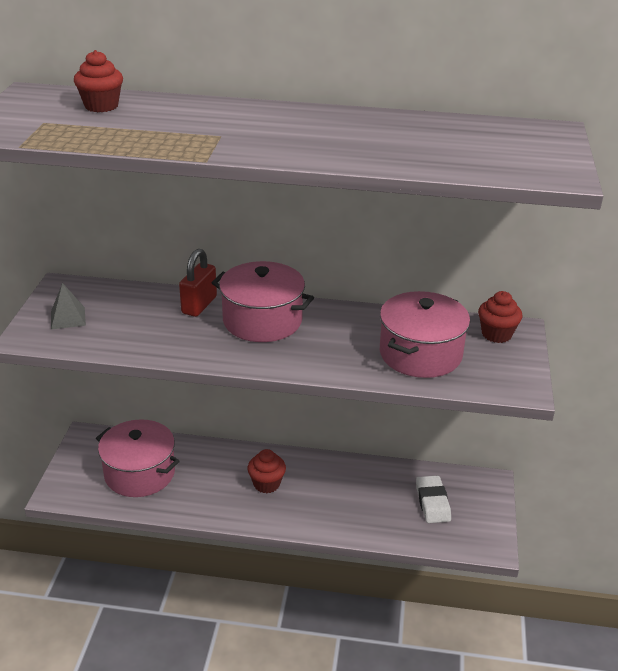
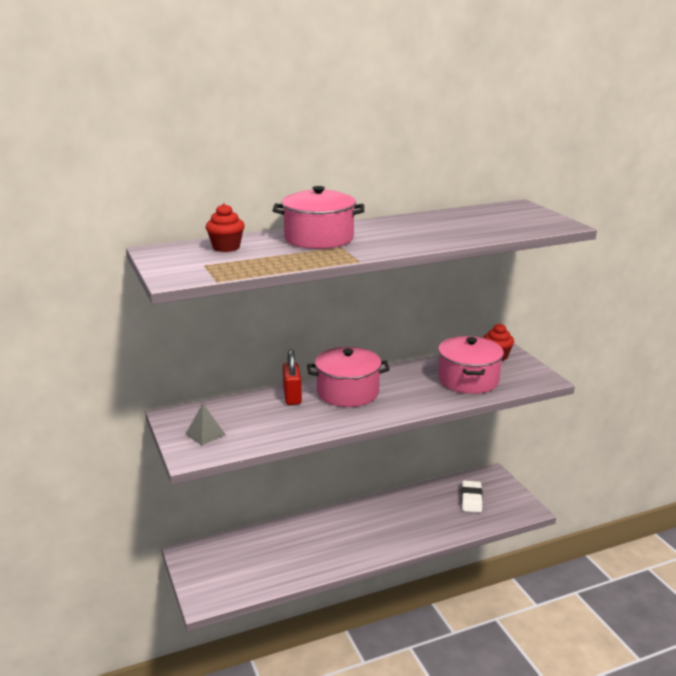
camera: 30 degrees left, 10 degrees down
pink pot [96,419,180,497] -> pink pot moved to [273,186,364,249]
red cupcake [247,449,286,493] -> none
white eraser [416,476,451,523] -> white eraser turned 45 degrees clockwise [461,480,483,513]

